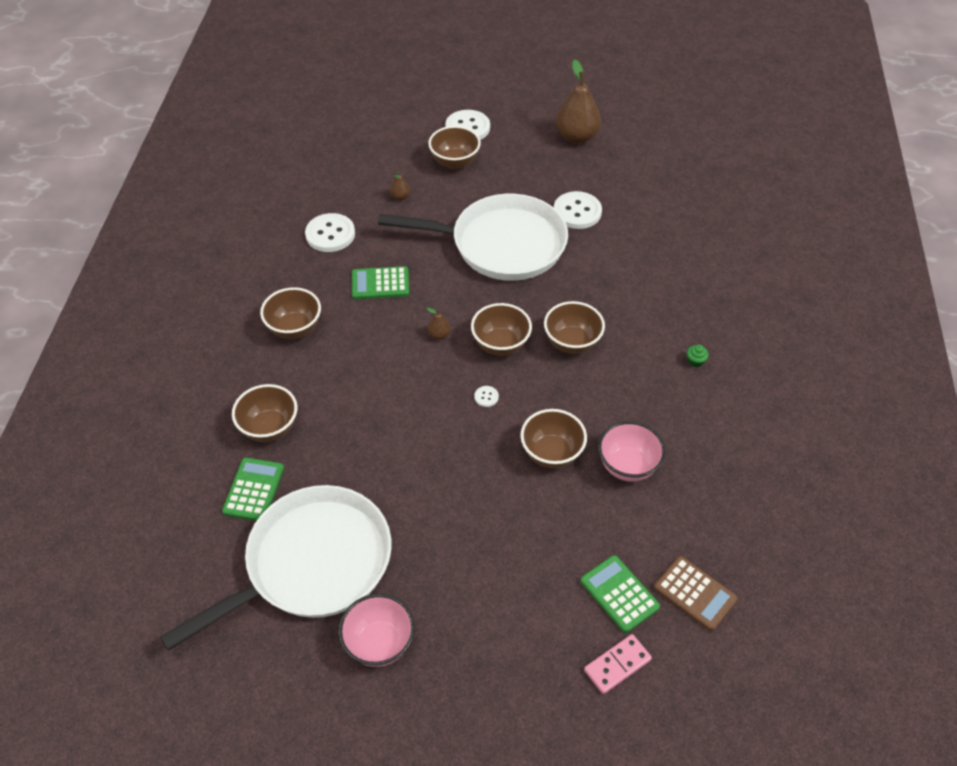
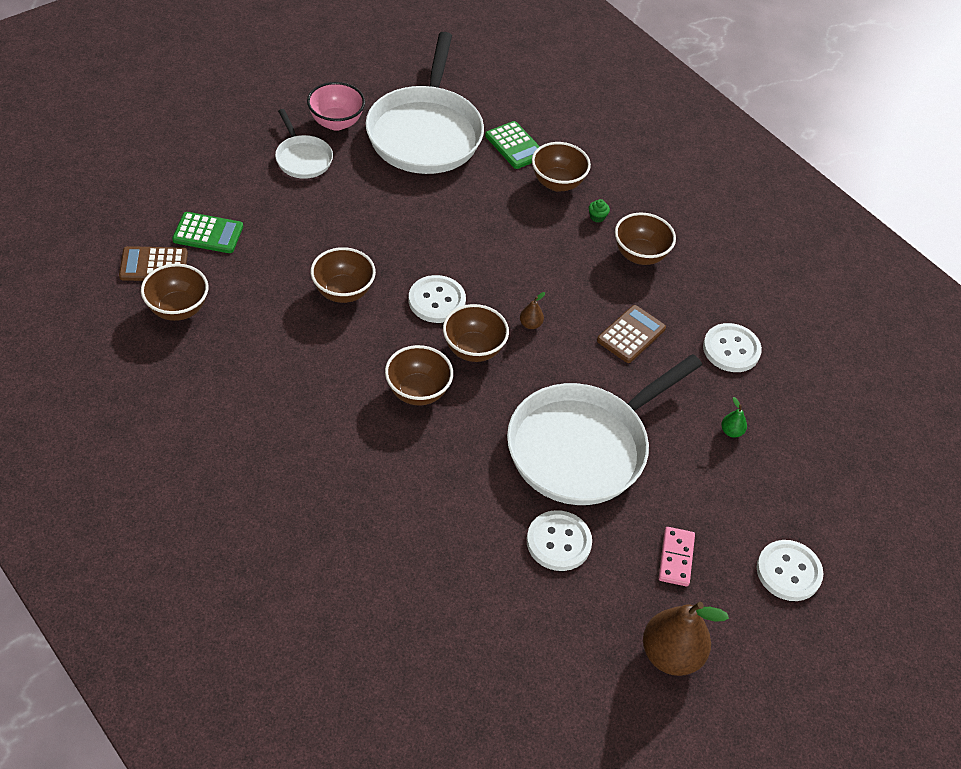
camera: 130 degrees right, 0 degrees up
green calculator [352,266,410,299] -> brown calculator [597,305,666,363]
brown pear [390,171,410,200] -> green pear [721,397,747,438]
brown bowl [428,126,481,169] -> brown bowl moved to [141,264,208,321]
white button [474,386,499,407] -> white button [409,275,466,323], size x2.30
pink domino [584,634,652,694] -> pink domino moved to [659,527,695,586]
pink bowl [598,421,666,482] -> none
green cupcake [687,345,709,367] -> green cupcake moved to [589,199,610,222]
none -> white pan [275,109,333,179]

